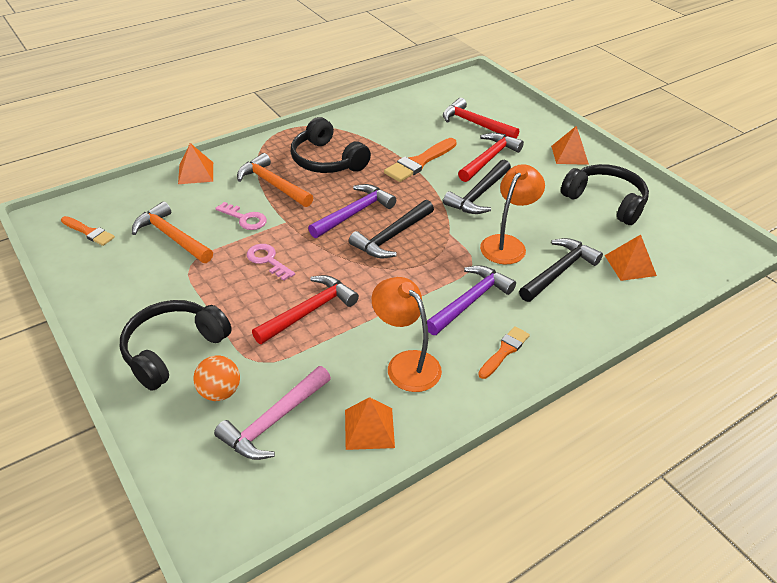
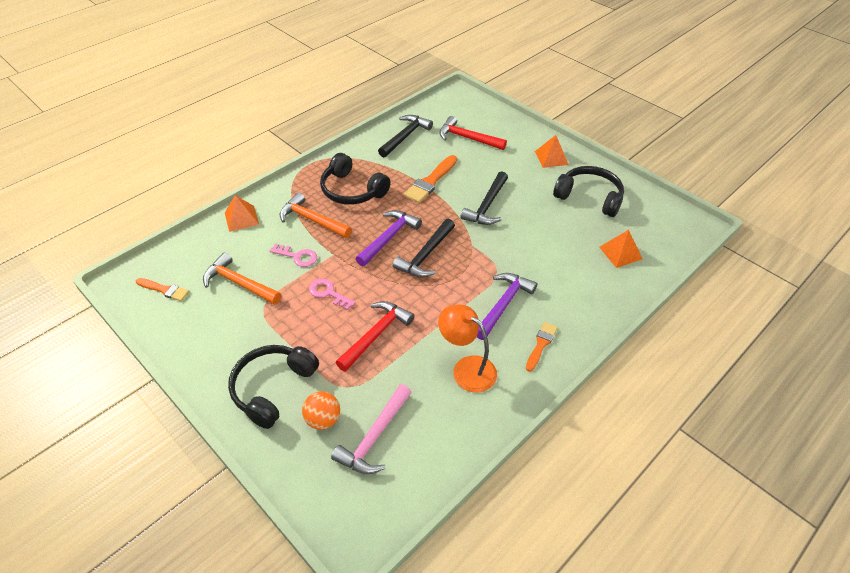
camera: 10 degrees left, 5 degrees up
orange pyramid [345,397,395,450] -> none
red hammer [458,133,524,182] -> none
orange lamp [480,164,545,265] -> none
black hammer [519,238,603,302] -> black hammer moved to [378,115,433,157]

